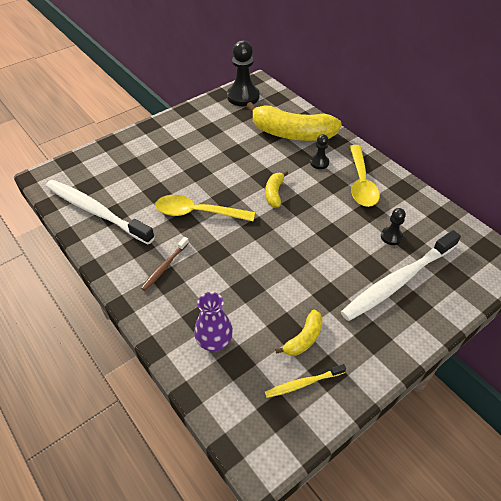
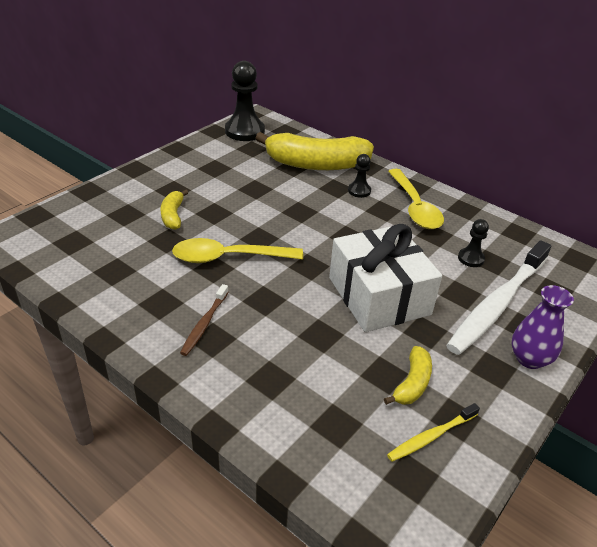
camera: 15 degrees left, 10 degrees down
white toothbrush [46,180,155,244] -> none
purple vase [194,292,233,352] -> purple vase moved to [512,285,574,369]
yellow banana [265,171,288,208] -> yellow banana moved to [161,189,189,230]
none -> white gift [329,224,442,332]

